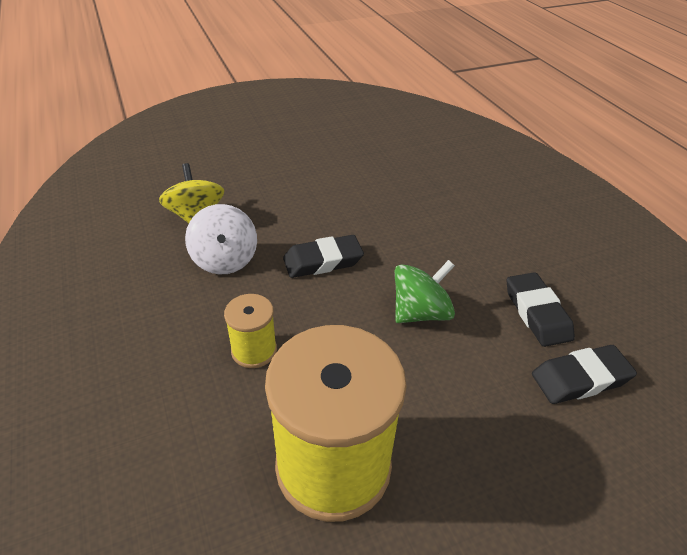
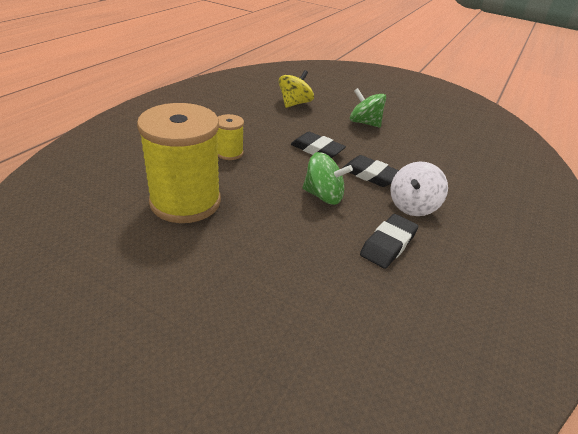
camera: 50 degrees right, 5 degrees down
white spinning top [185,204,257,275] -> white spinning top moved to [390,162,448,216]
black eraser [532,345,637,404] -> black eraser moved to [342,155,399,187]
none -> green spinning top [350,88,386,128]

